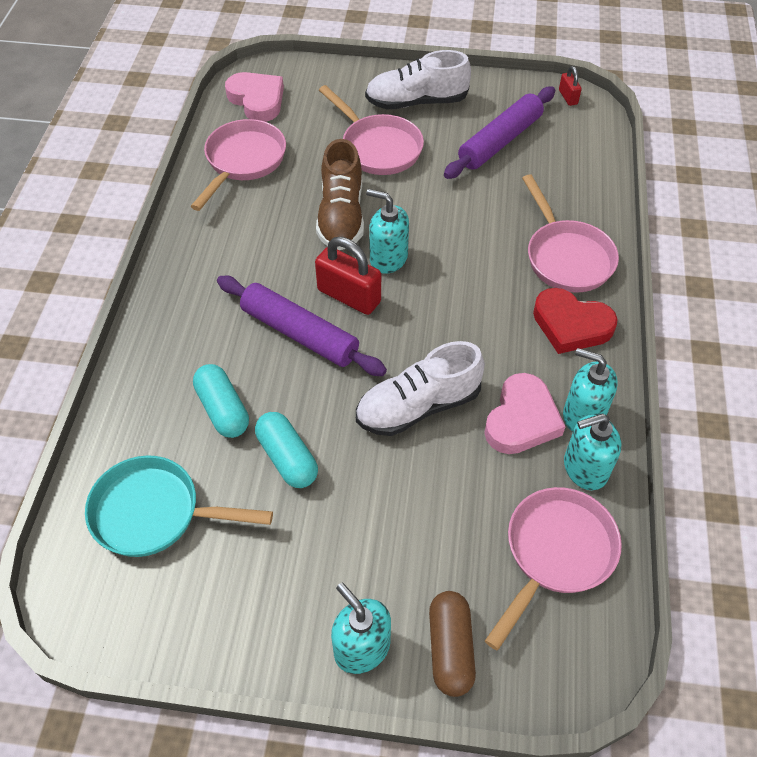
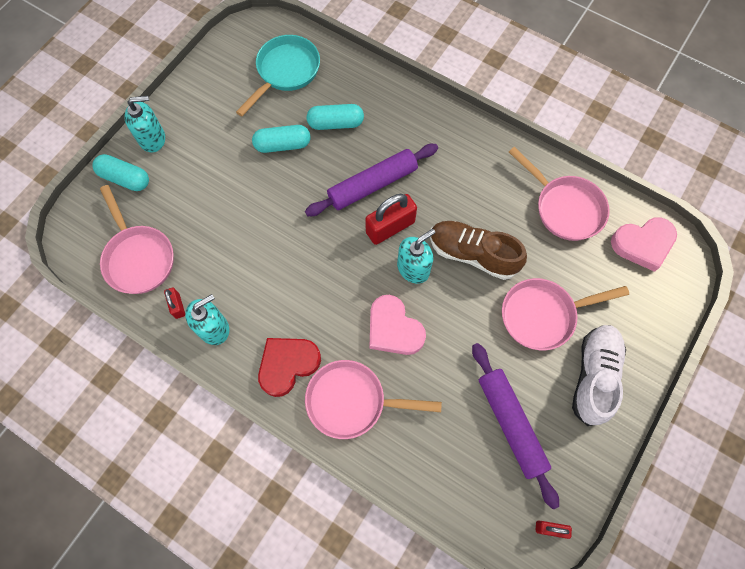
camera: 115 degrees right, 15 degrees up
white shoe [356,341,485,436] -> none
brown capsule [429,591,476,697] -> turquoise capsule [92,154,149,191]
pink heart [484,373,565,454] -> pink heart moved to [370,295,426,355]
turquoise soap dispenser [564,413,621,490] -> red padlock [164,287,185,319]

